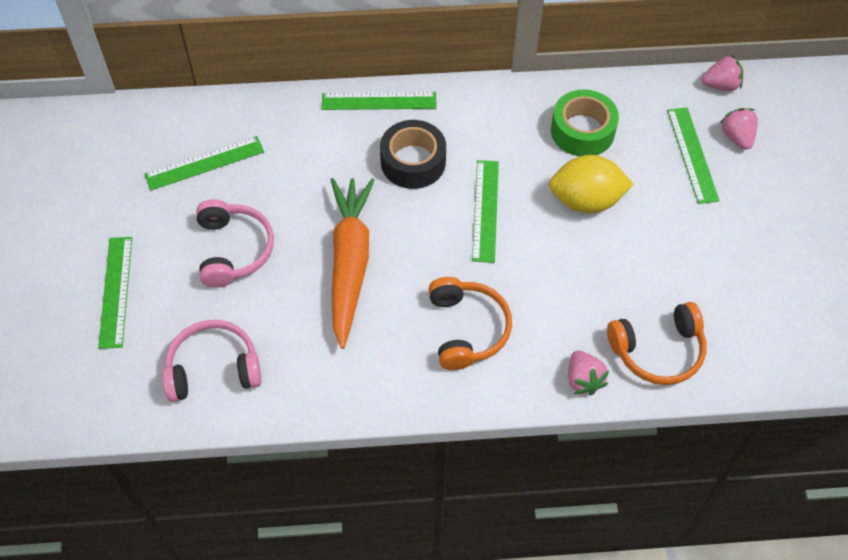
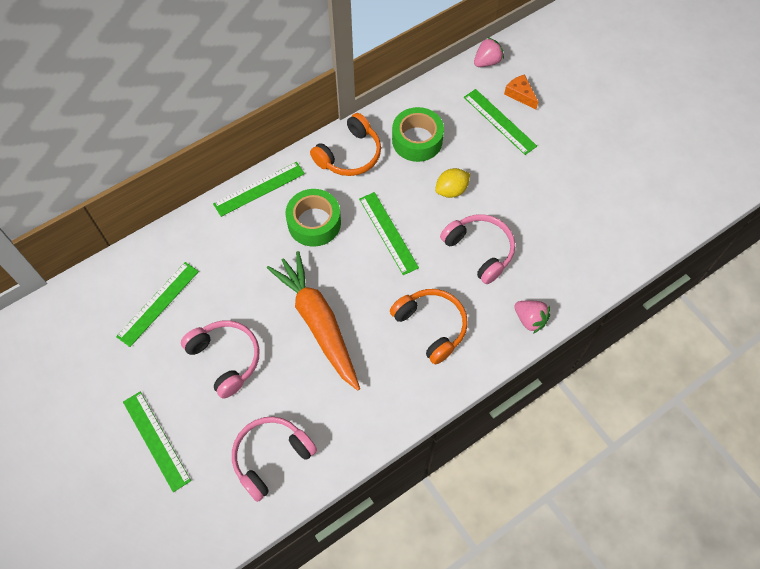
camera: 30 degrees left, 5 degrees up
black tape [380,120,446,189] -> green tape [285,189,341,247]
yellow lemon [549,155,633,213] -> yellow lemon [435,168,470,198], size x0.62
orange headphones [607,302,707,385] -> orange headphones moved to [310,113,381,176]
pink strawberry [719,108,758,150] -> orange cheese [504,74,538,109]
none -> pink headphones [440,214,515,284]

